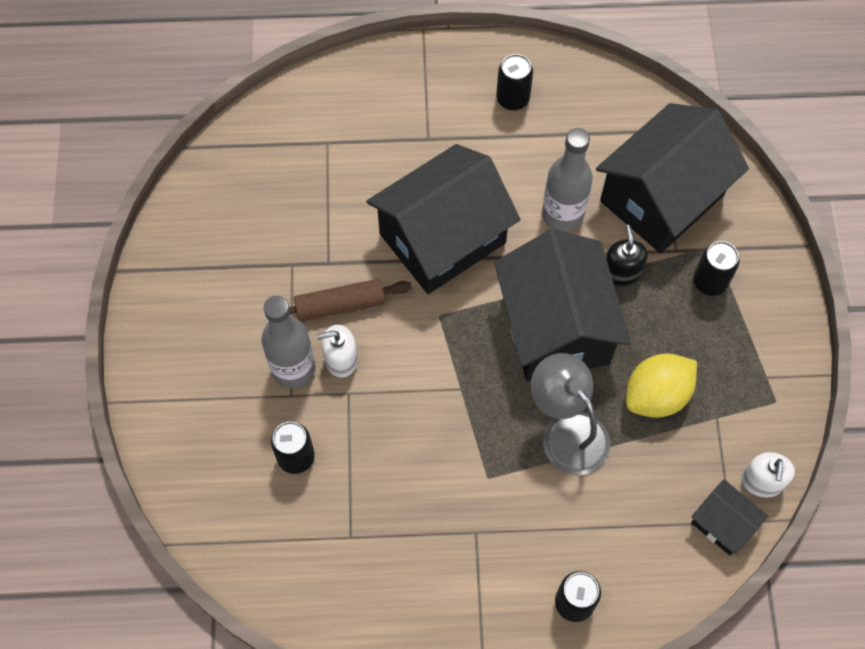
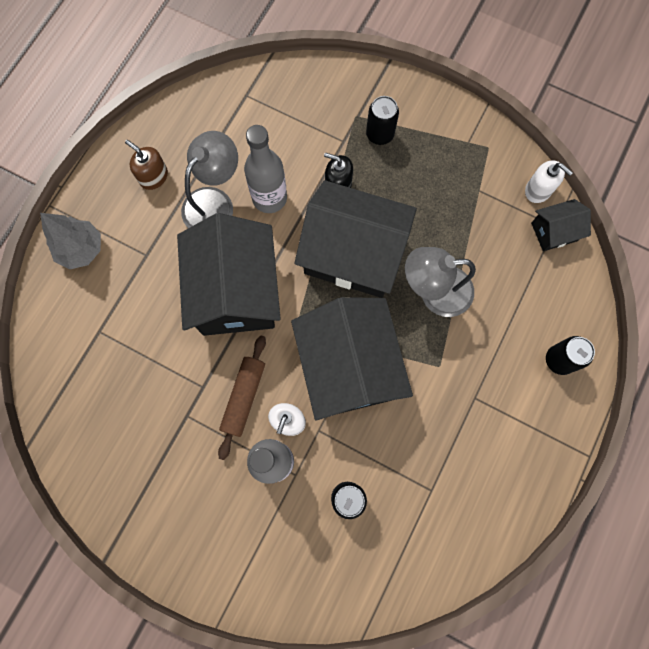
camera: 60 degrees left, 10 degrees up
black can [496,54,533,110] -> brown soap dispenser [125,140,168,190]
black house [596,103,749,254] -> black house moved to [291,297,413,420]
yellow lemon [626,353,697,418] -> none
none -> grey tree [40,213,101,269]
none -> grey lamp [181,131,238,228]

